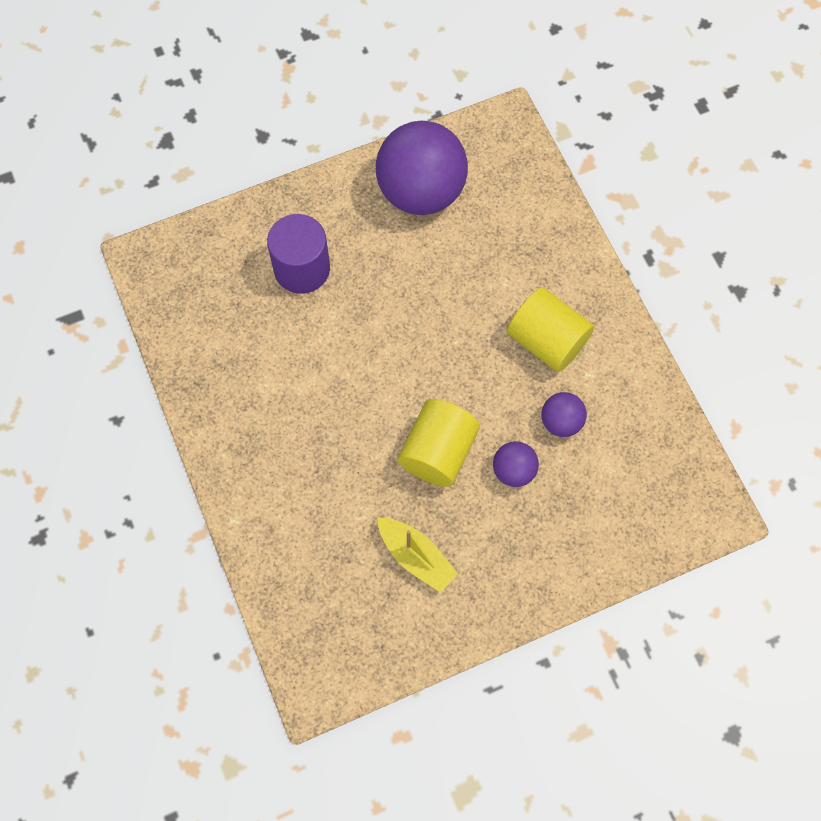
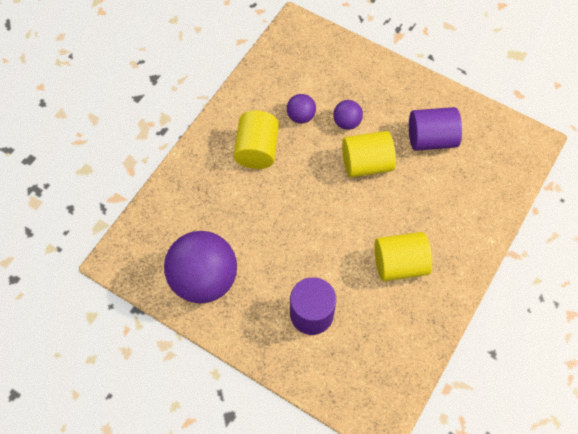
camera: 125 degrees left, 5 degrees down
yellow boat [377,518,458,593] -> purple cylinder [409,107,462,151]
none -> yellow cylinder [374,232,432,281]

